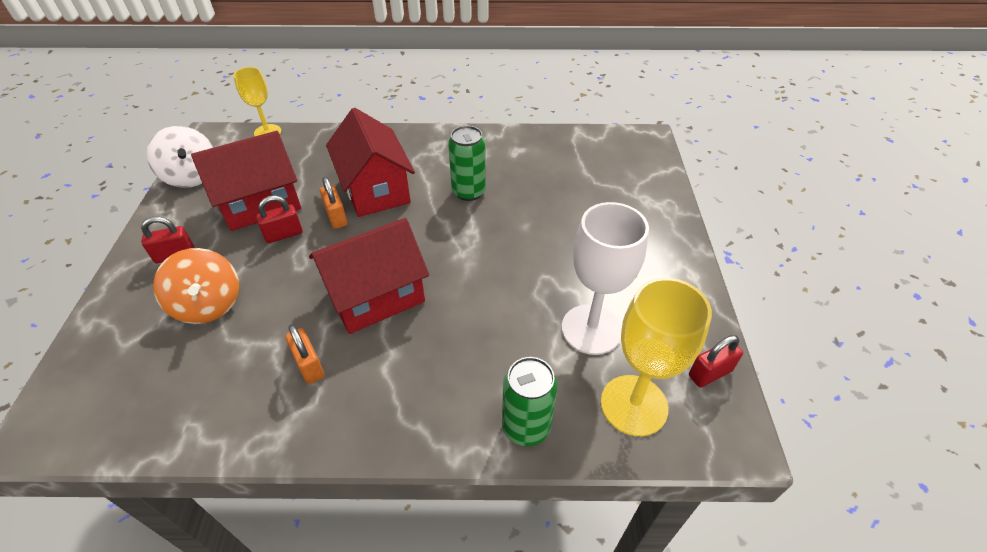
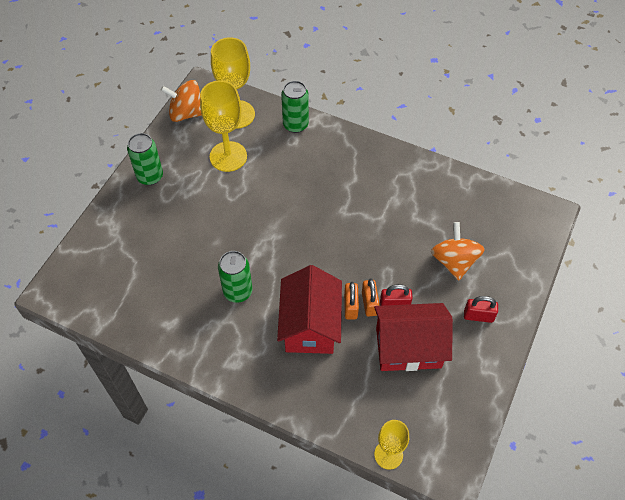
camera: 155 degrees left, 10 degrees up
white spinning top [146,126,213,188] -> none
orange padlock [285,324,325,384] -> orange padlock moved to [362,279,380,317]
red house [309,218,429,334] -> none
white goblet [562,202,649,355] -> yellow goblet [200,80,247,172]
red padlock [689,335,743,388] -> orange spinning top [161,80,202,122]
none -> green can [127,133,163,185]

